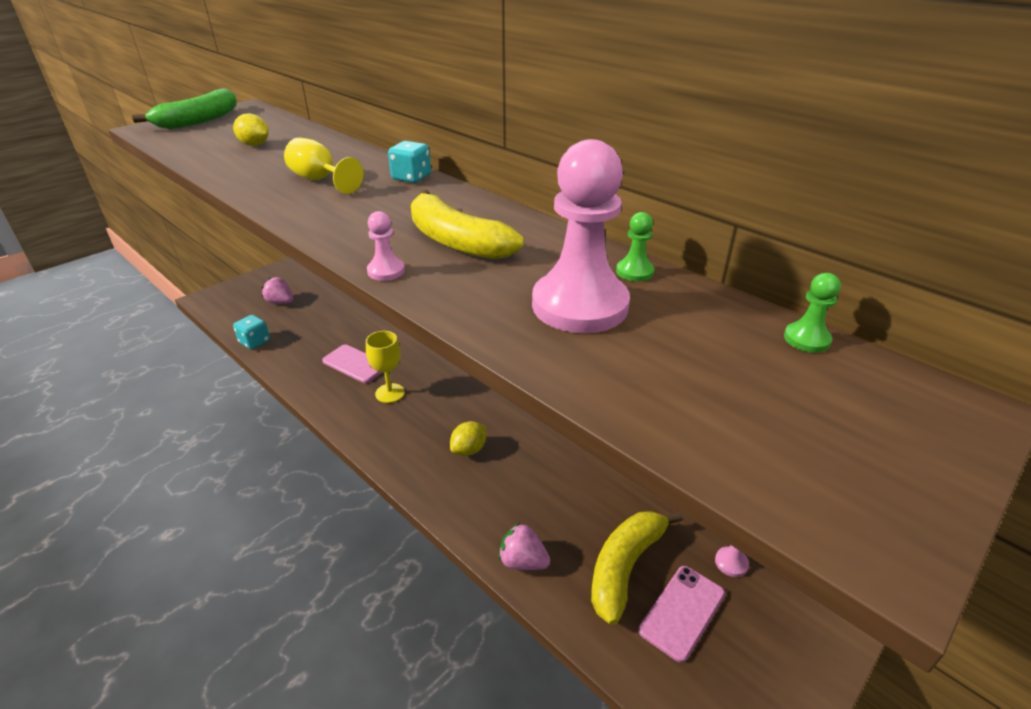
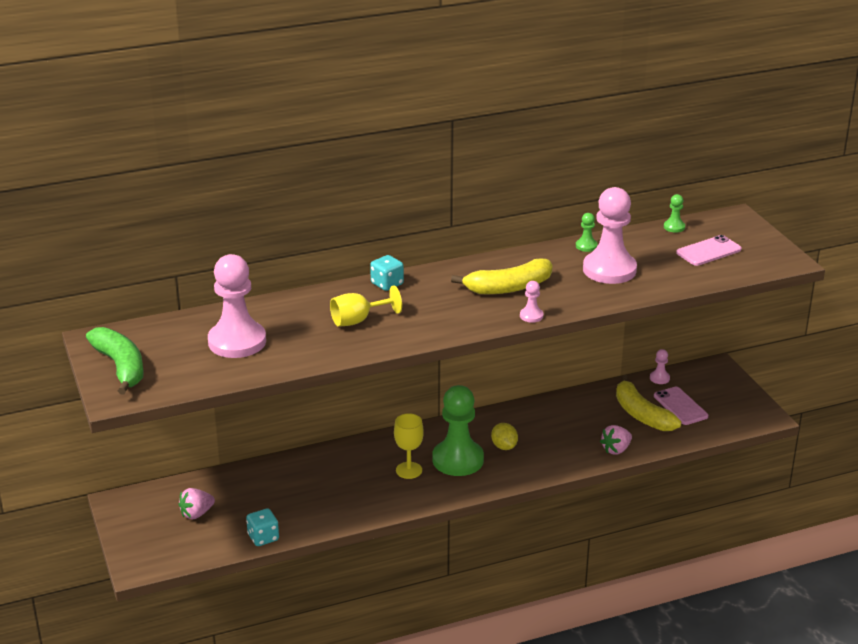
camera: 65 degrees left, 5 degrees down
yellow lemon [233,113,269,146] -> pink pawn [208,254,266,358]
pink phone [322,345,382,383] -> pink phone moved to [676,235,742,266]
none -> green pawn [432,385,484,476]

